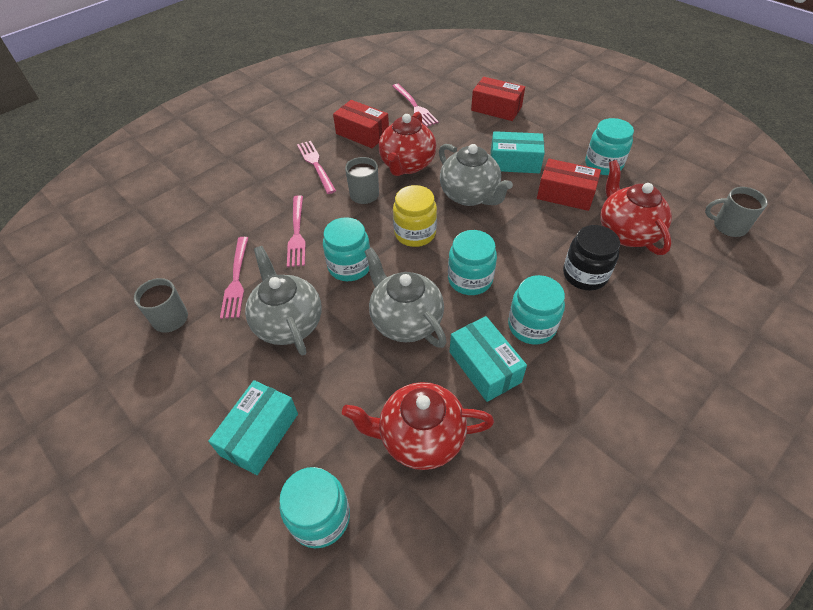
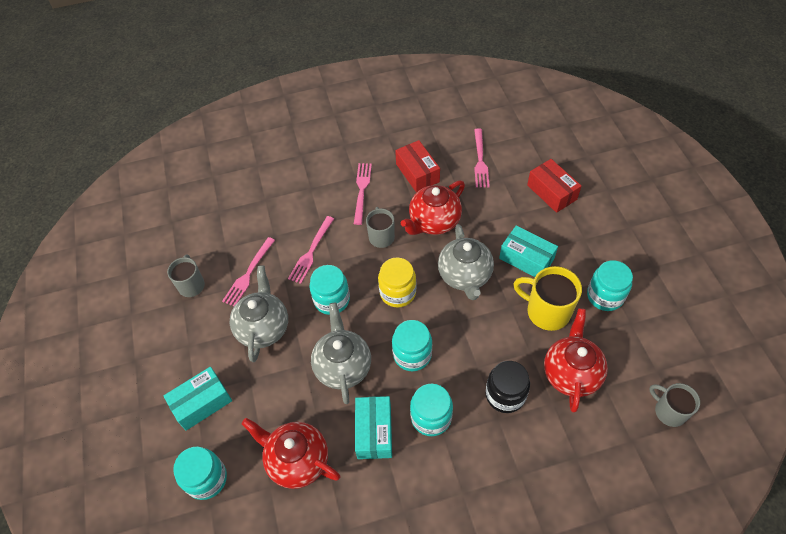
camera: 30 degrees right, 5 degrees up
red box [537,159,601,211] -> yellow mug [513,266,582,331]

